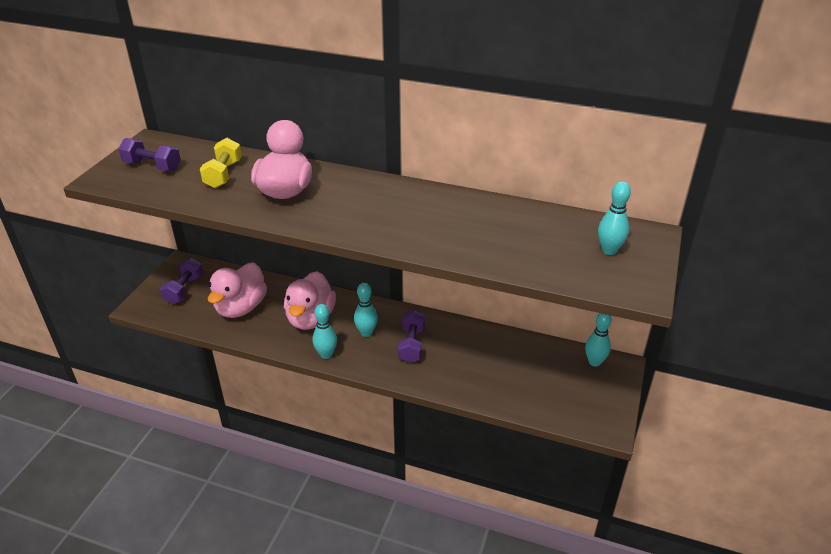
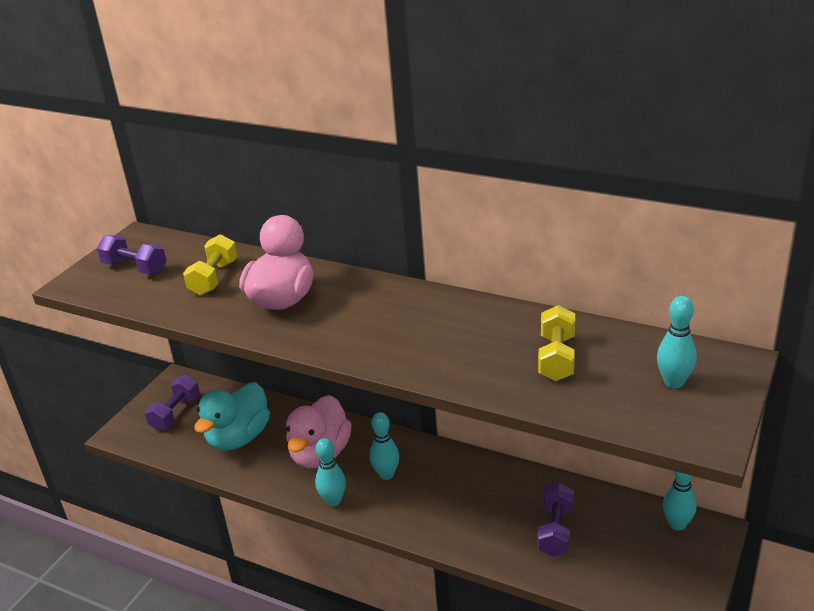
camera: 10 degrees right, 5 degrees down
pink duck [208,262,267,318] -> turquoise duck [194,382,270,451]
purple dumbbell [398,310,425,363] -> purple dumbbell moved to [537,482,574,557]
none -> yellow dumbbell [538,305,575,381]

